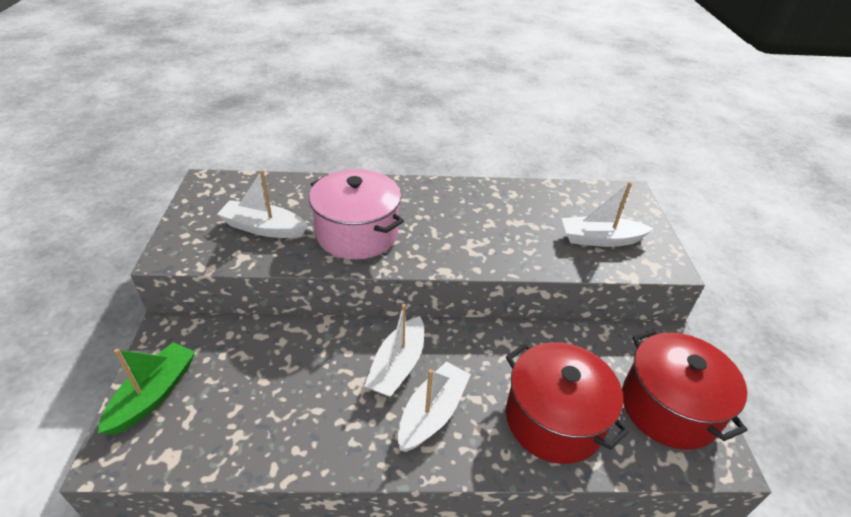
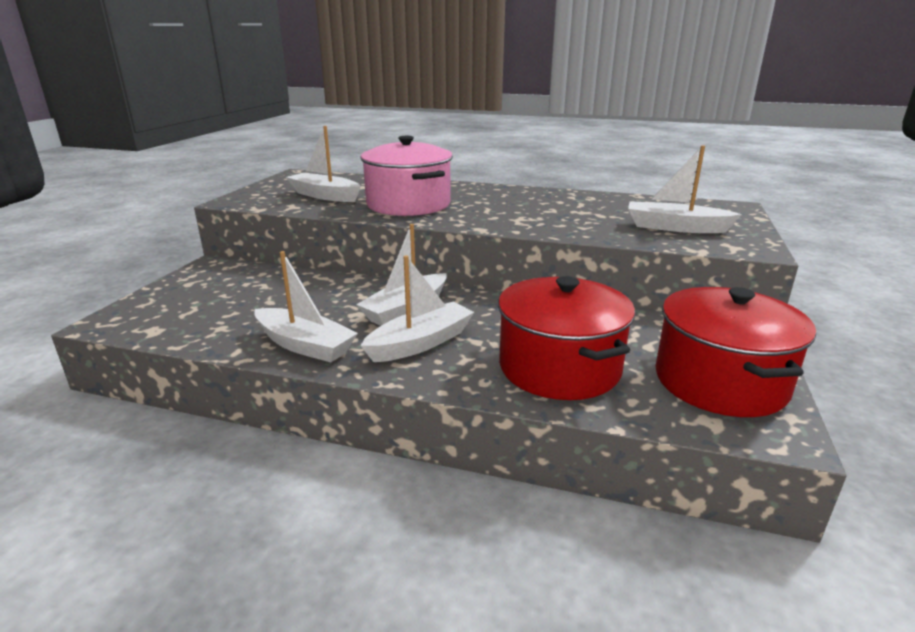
camera: 20 degrees right, 15 degrees down
green boat [98,342,195,435] -> none
none -> white boat [254,251,358,362]

